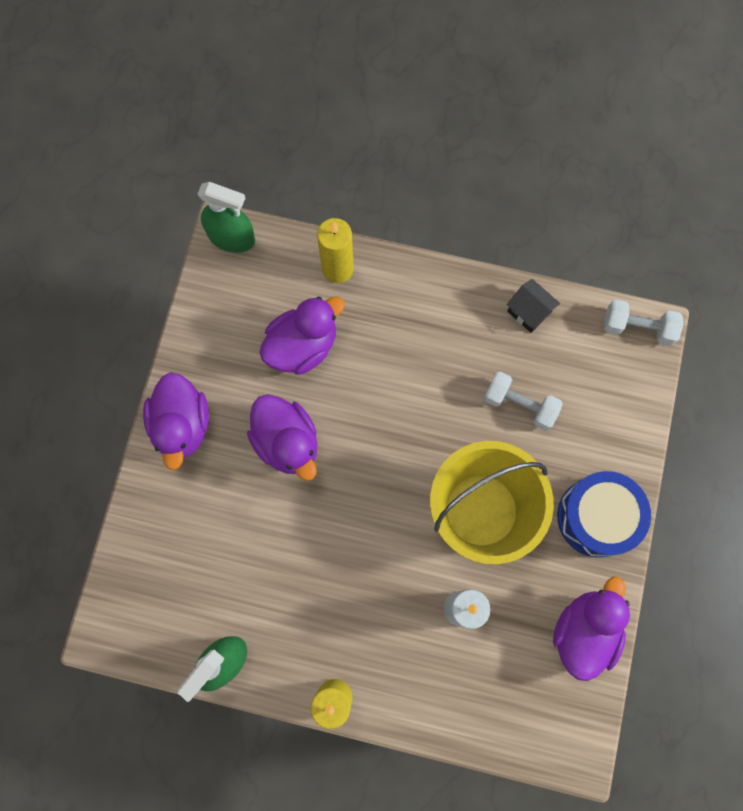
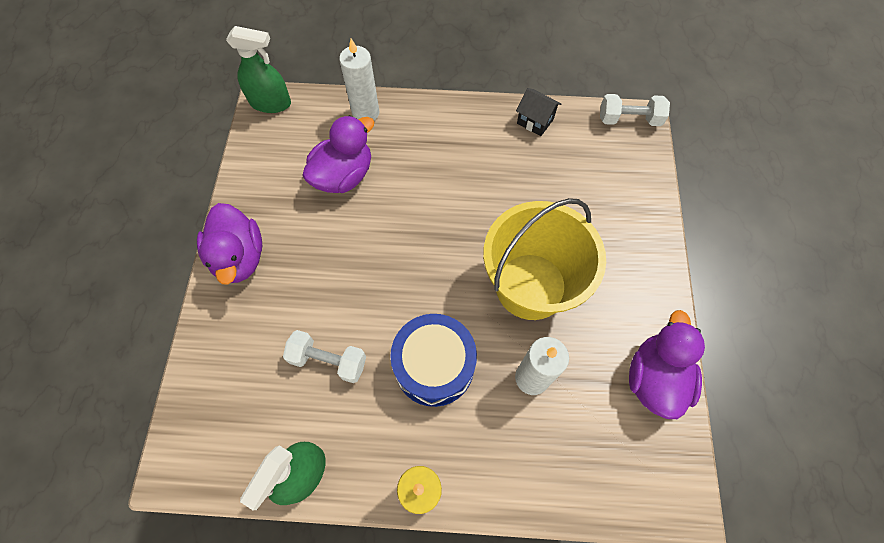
camera: 10 degrees left, 10 degrees down
purple duck [247,394,318,481] -> none
yellow candle [317,218,354,283] -> white candle [339,38,379,121]
white dumbbell [484,372,563,430] -> white dumbbell moved to [283,330,366,383]
blue drum [557,471,651,558] -> blue drum moved to [390,314,477,407]

